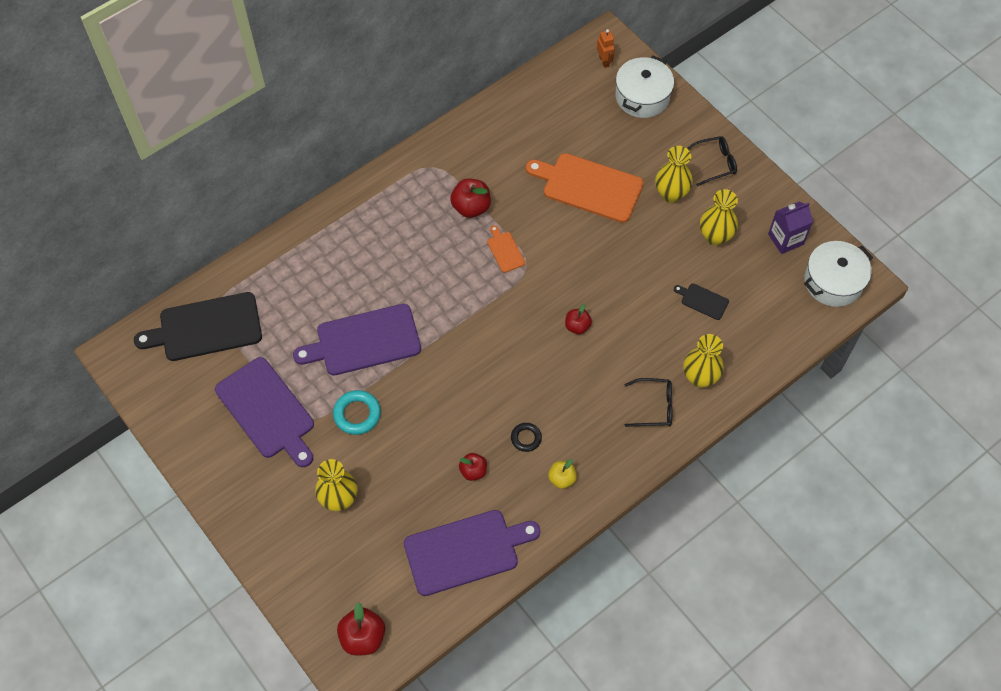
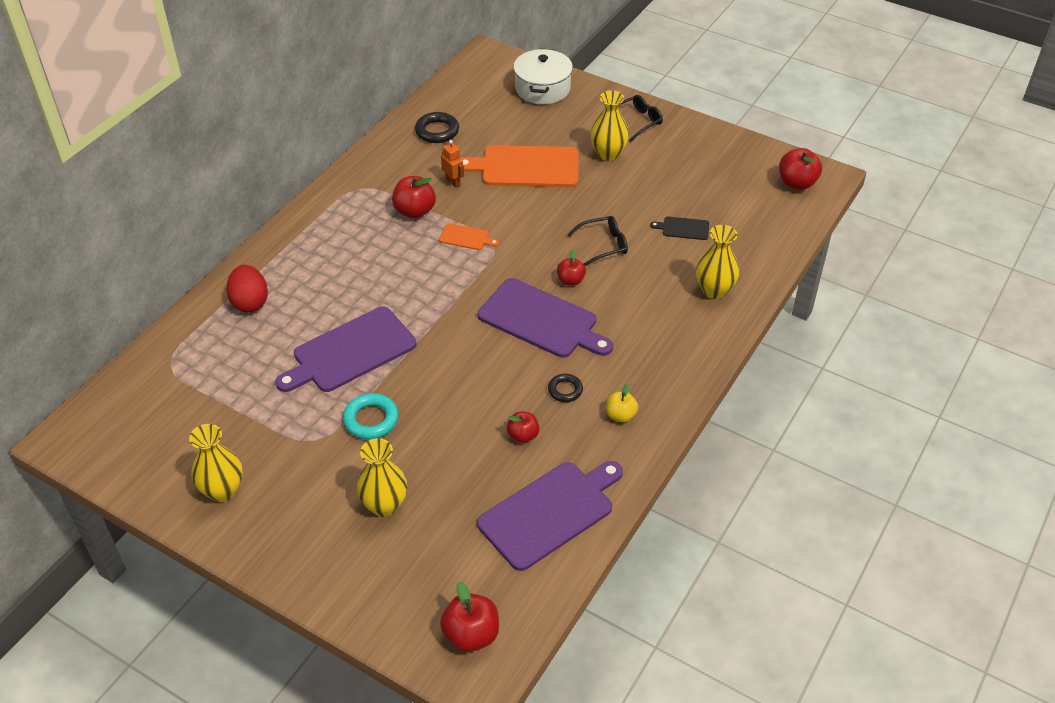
camera: 20 degrees left, 15 degrees down
black cutting board [134,292,262,361] -> none
purple cutting board [215,357,314,467] -> purple cutting board moved to [477,278,613,358]
orange cutting board [487,225,525,273] -> orange cutting board turned 150 degrees clockwise [439,223,499,250]
orange robot [597,29,615,68] -> orange robot moved to [441,140,464,188]
black glasses [624,378,672,427] -> black glasses moved to [568,216,628,266]
yellow vase [700,189,738,246] -> yellow vase moved to [189,424,243,502]
purple carton [768,202,813,254] -> none
white pot [804,241,873,307] -> red apple [779,148,822,190]
none -> red egg [227,265,268,313]
none -> black ring [415,112,459,143]

